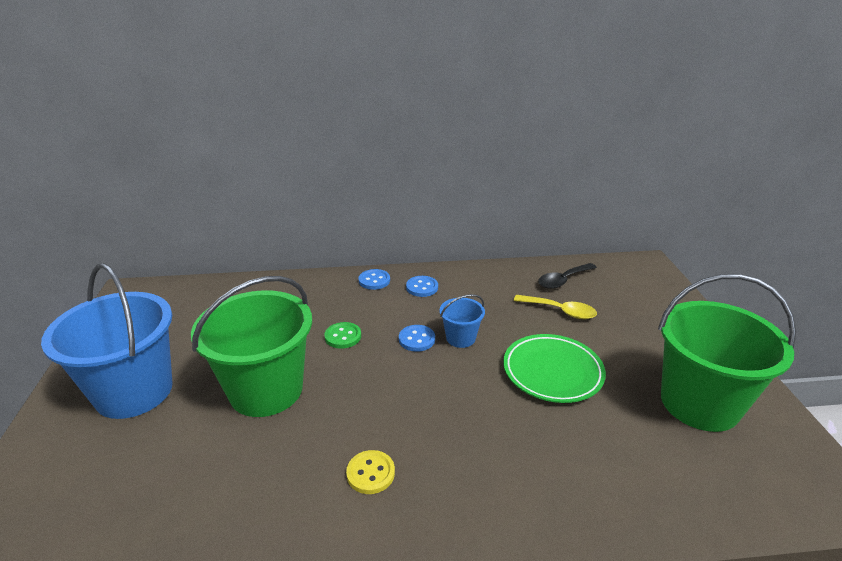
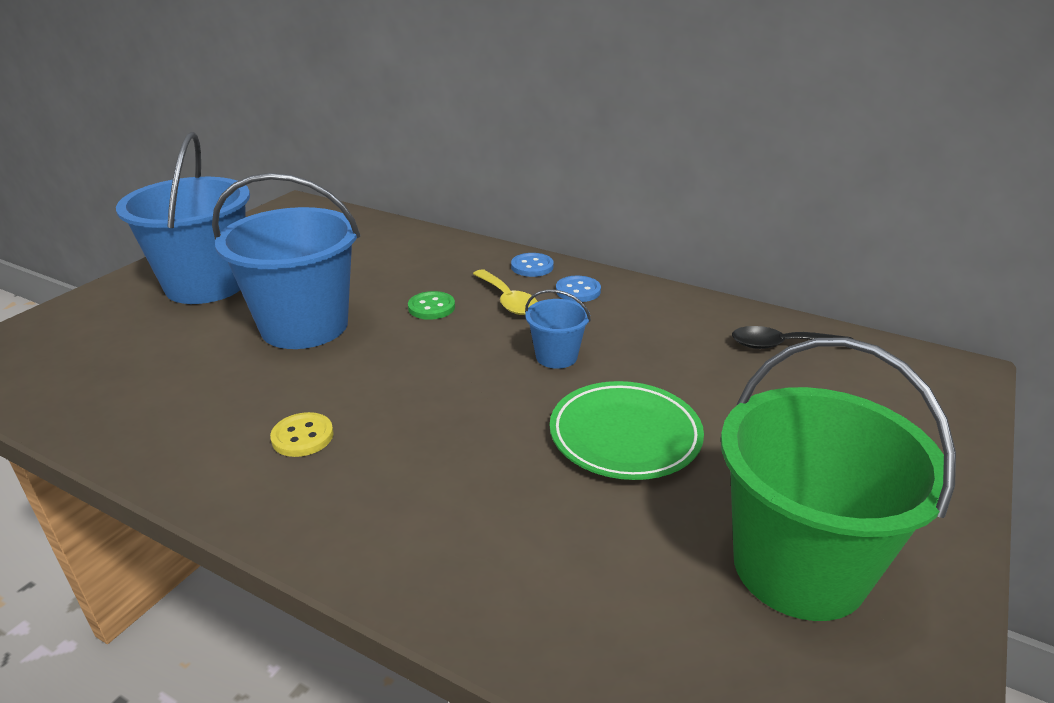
camera: 35 degrees right, 0 degrees up
green bucket [191,276,312,417] -> blue bucket [212,173,360,349]
blue button [399,325,435,352] -> none
yellow spoon [514,295,597,319] -> yellow spoon moved to [473,269,538,315]

